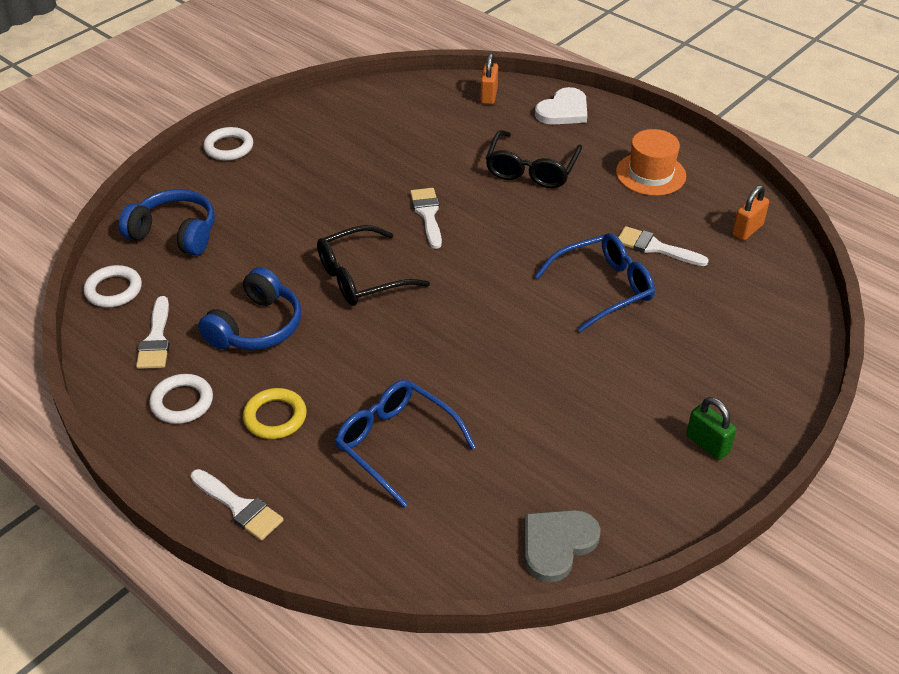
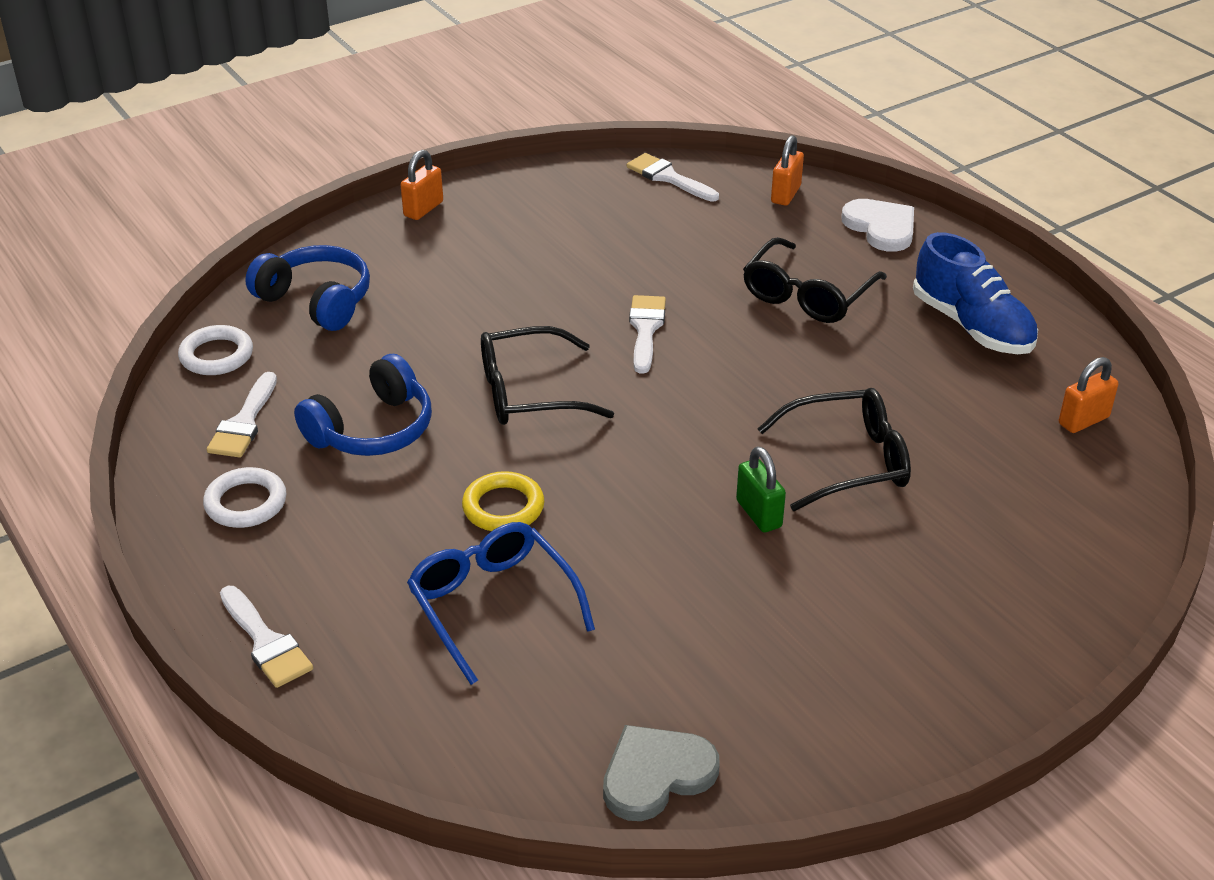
camera: 15 degrees right, 5 degrees down
white ring [203,127,253,161] -> orange padlock [401,150,443,220]
yellow ring [243,388,307,439] -> yellow ring moved to [462,471,544,531]
white heart [535,87,587,125] -> white heart turned 90 degrees counterclockwise [841,199,914,252]
blue glasses [535,233,655,332] -> black glasses [758,388,911,511]
orange hat [616,129,686,196] -> blue shoe [913,232,1038,354]
white brush [618,226,709,266] -> white brush moved to [627,153,719,202]
green padlock [686,397,737,460] -> green padlock moved to [736,447,786,533]

